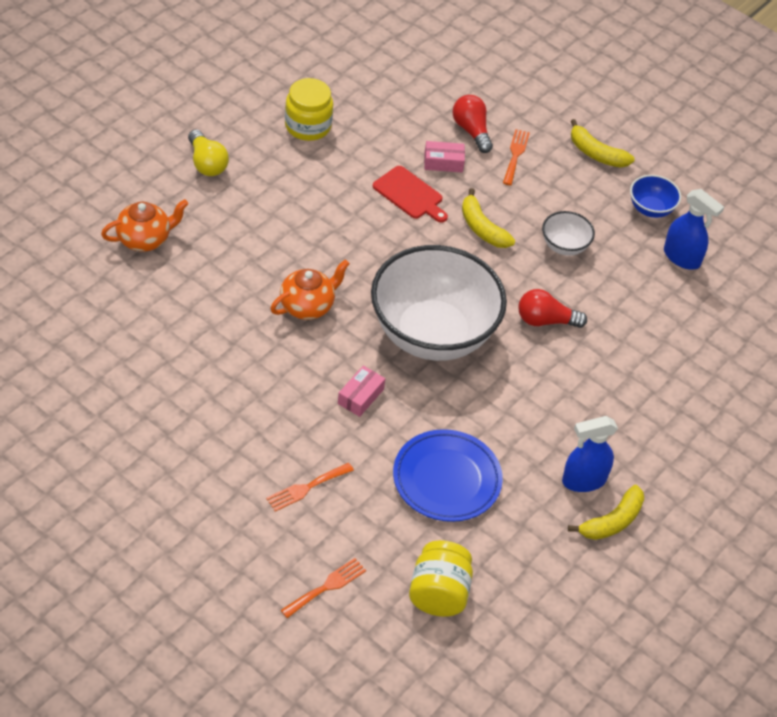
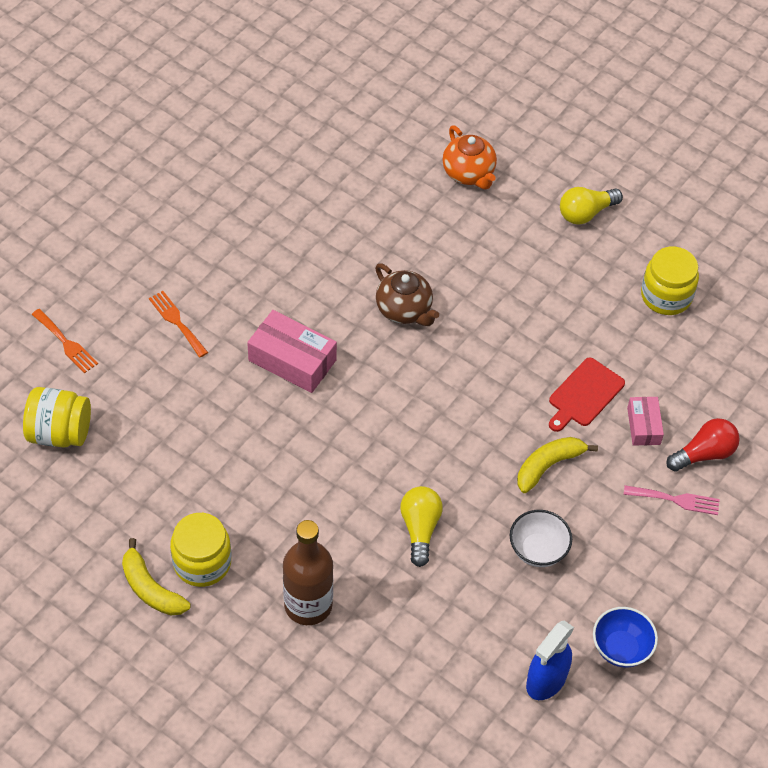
camera: 90 degrees right, 5 degrees up
orange teapot [271,259,350,320] -> brown teapot [375,263,439,326]
pink box [338,366,385,417] -> pink box [247,310,337,393], size x1.70
white bowl [371,245,507,361] -> none
blue plate [393,429,503,522] -> none
orange fork [503,129,530,185] -> pink fork [623,485,720,515]
red light bulb [518,289,587,328] -> yellow light bulb [400,486,443,567]
blue spray bottle [562,416,618,492] -> yellow jar [170,513,231,587]
yellow banana [571,119,635,168] -> none
none -> brown bottle [283,520,333,625]

